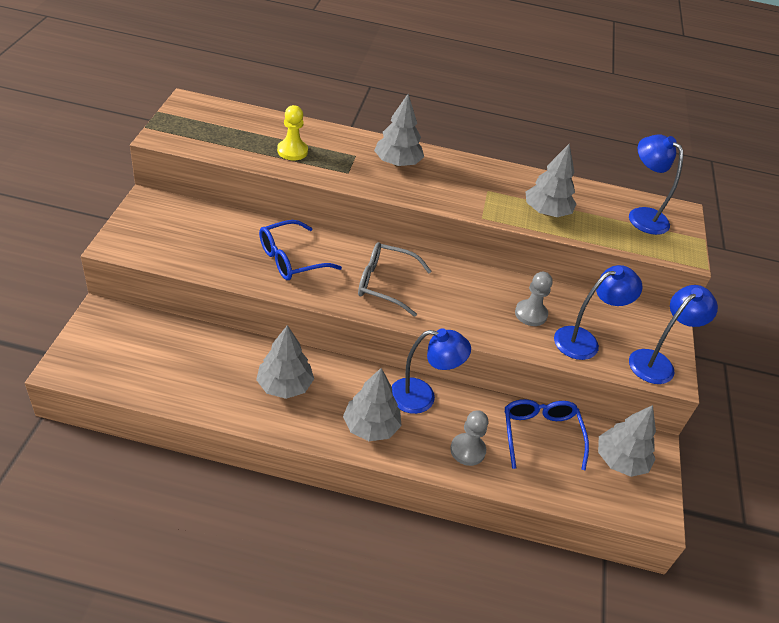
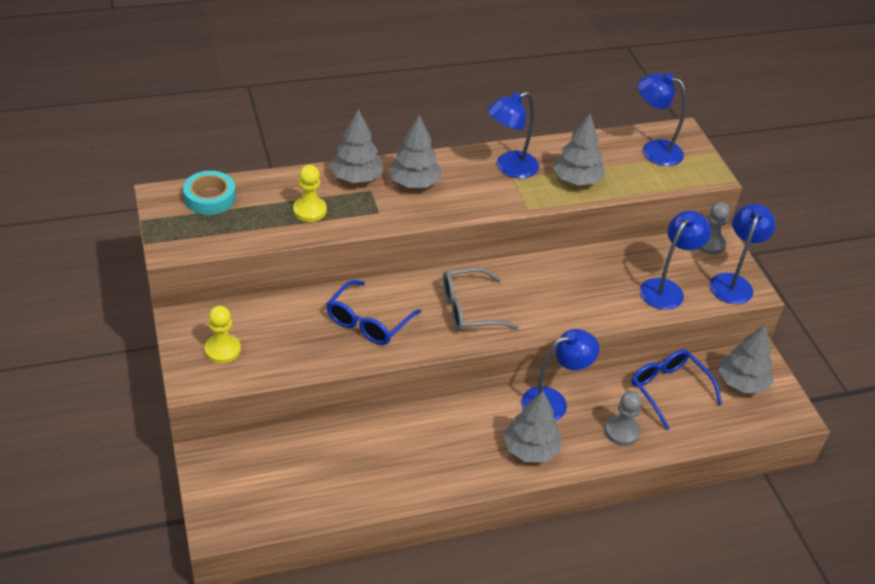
camera: 25 degrees left, 0 degrees up
grey tree [256,325,314,399] -> grey tree moved to [330,109,383,183]
grey pawn [515,272,553,326] -> grey pawn moved to [698,202,730,254]
none -> turquoise tape [183,171,236,215]
none -> yellow pawn [205,306,241,364]
none -> blue lamp [487,91,539,178]

